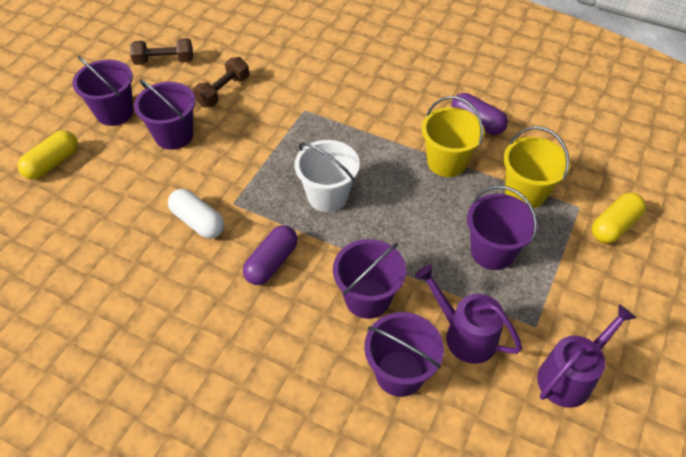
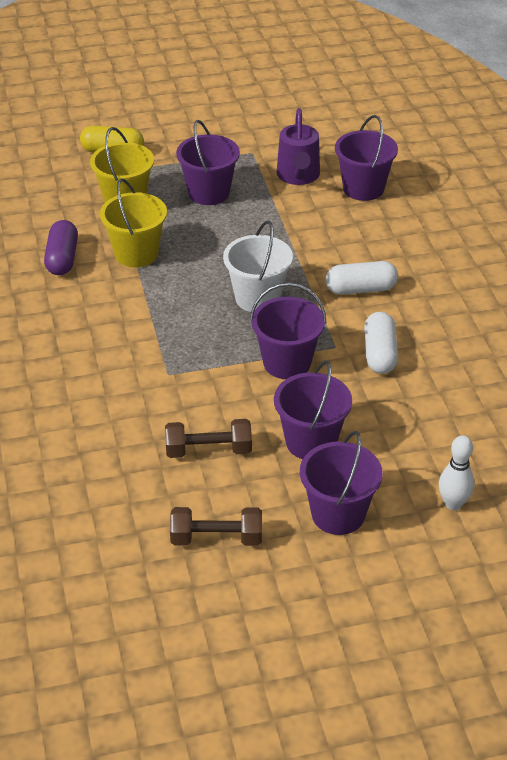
camera: 130 degrees left, 10 degrees down
yellow capsule [18,130,78,180] -> white bowling pin [439,435,474,510]
brown dumbbell [130,38,193,65] -> brown dumbbell turned 45 degrees counterclockwise [170,507,262,546]
purple capsule [243,225,298,285] -> white capsule [326,261,398,295]
purple bucket [333,239,406,319] -> purple bucket moved to [250,283,326,379]
purple watering can [537,304,636,408] -> none

